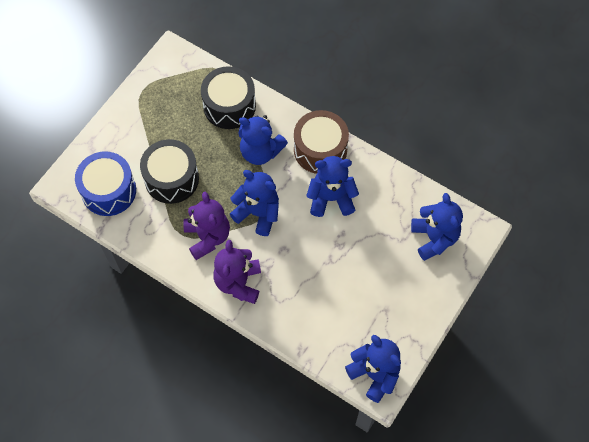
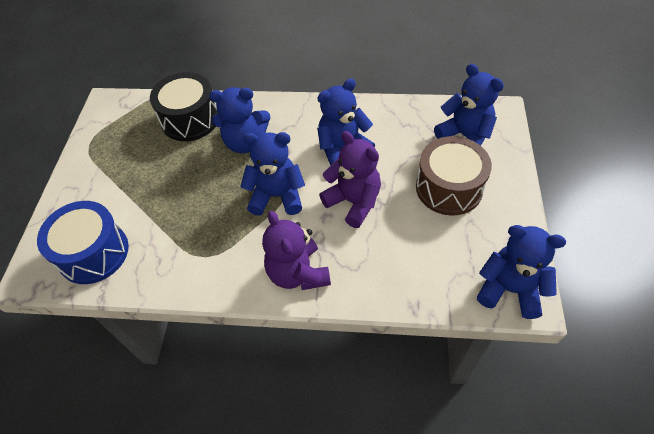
camera: 25 degrees left, 10 degrees down
black drum [140,139,199,204] -> none
purple teddy bear [183,192,230,260] -> purple teddy bear moved to [319,131,381,228]
brown drum [294,110,349,174] -> brown drum moved to [416,136,492,216]

